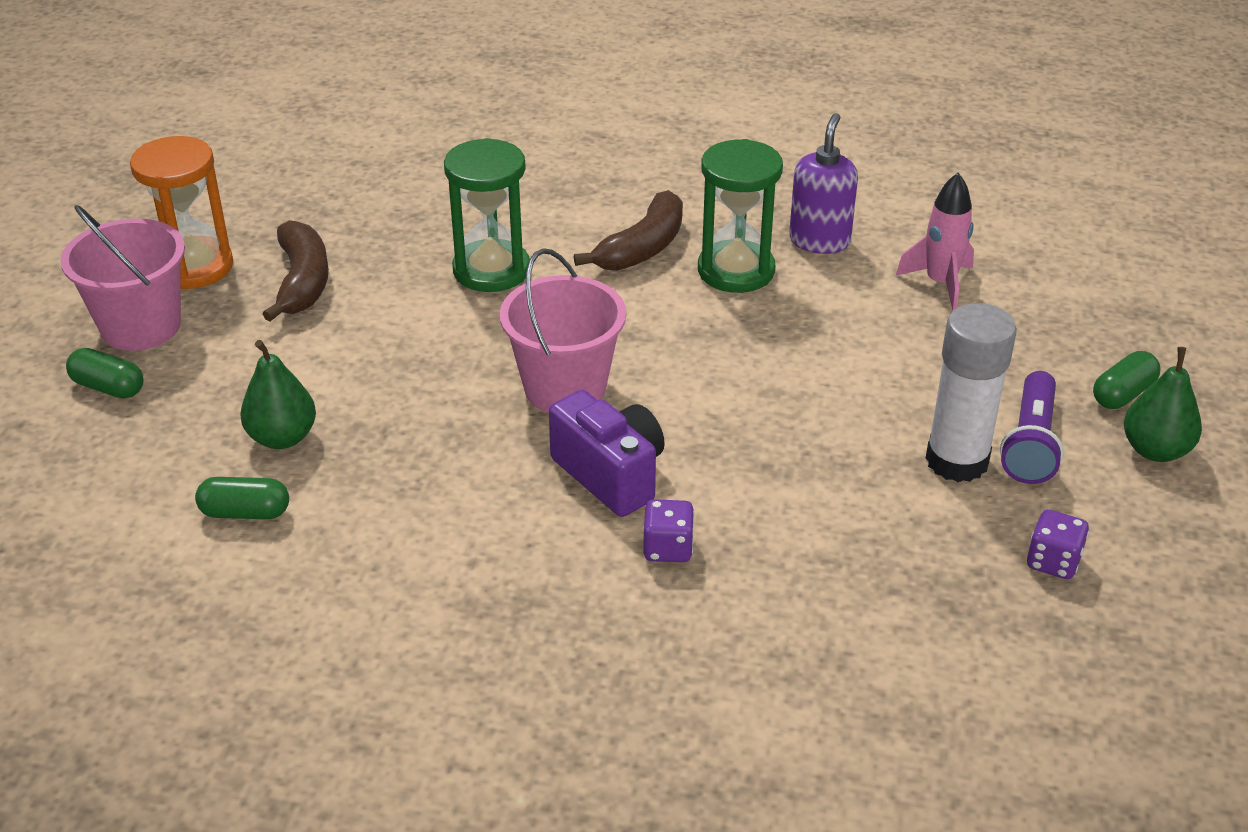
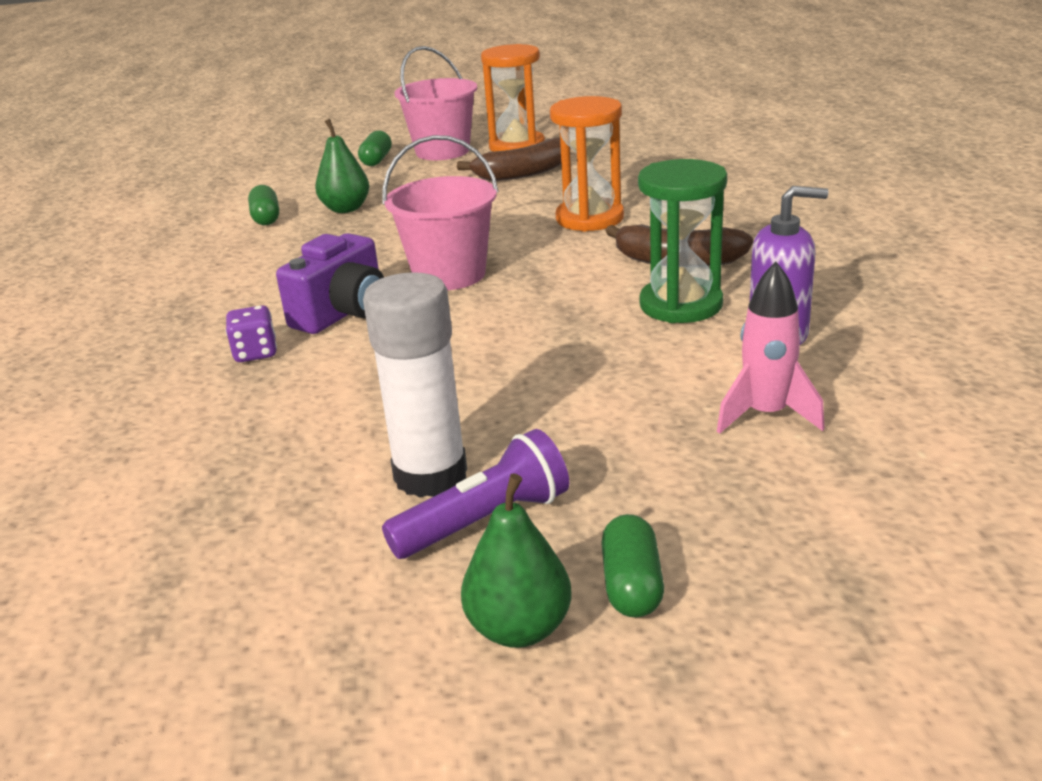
camera: 75 degrees right, 10 degrees down
green hourglass [444,138,530,292] -> orange hourglass [550,96,624,232]
purple flashlight [1000,371,1064,484] -> purple flashlight turned 150 degrees clockwise [382,429,569,559]
purple dice [1027,510,1089,579] -> none
green capsule [1093,351,1161,409] -> green capsule turned 60 degrees clockwise [601,514,664,617]

